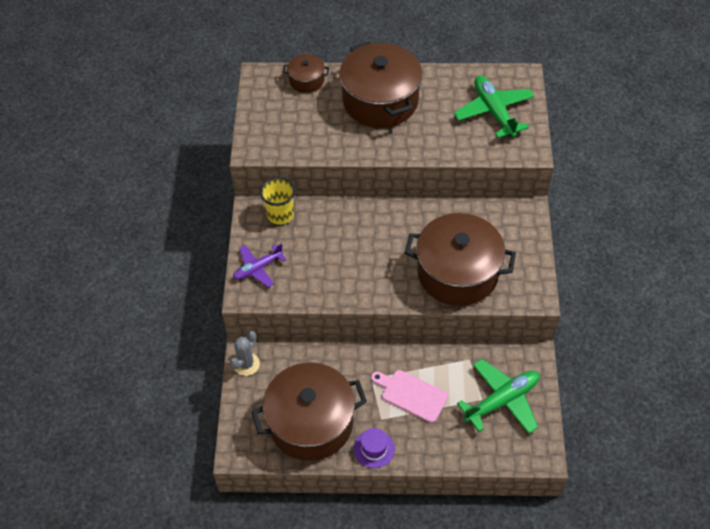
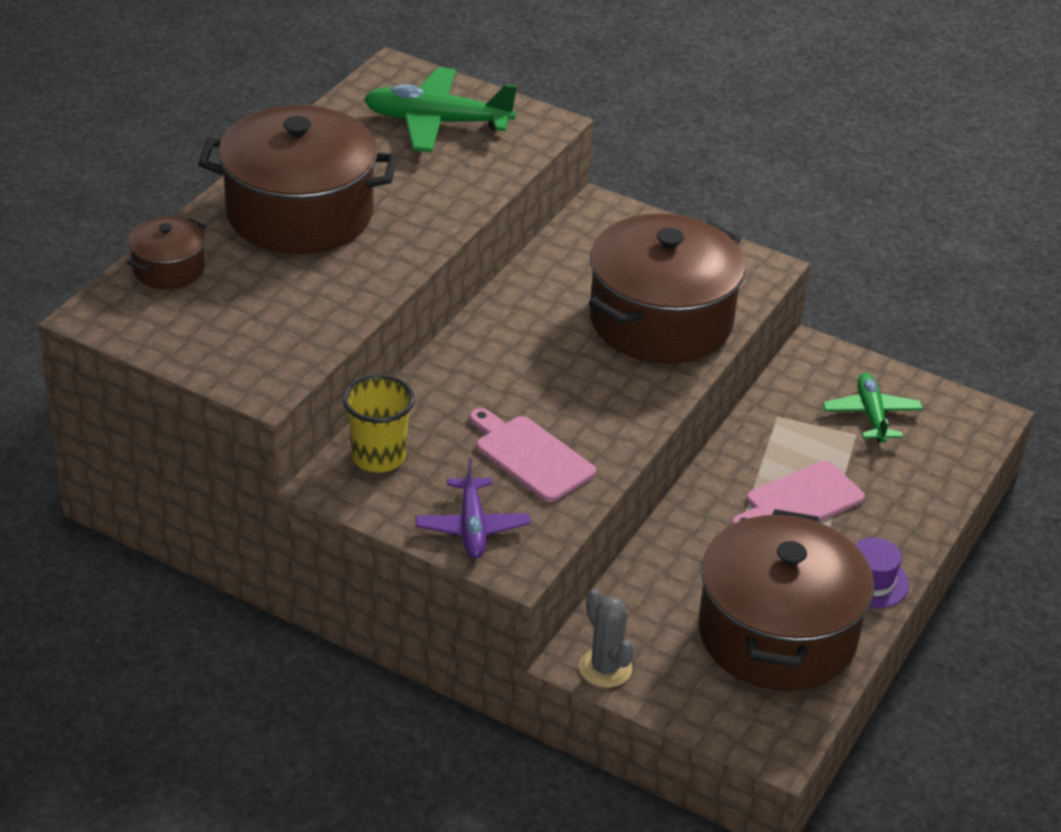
camera: 65 degrees left, 15 degrees down
green plane [457,359,540,434] -> green plane [823,373,923,443], size x0.64
none -> pink cutting board [469,408,596,502]

